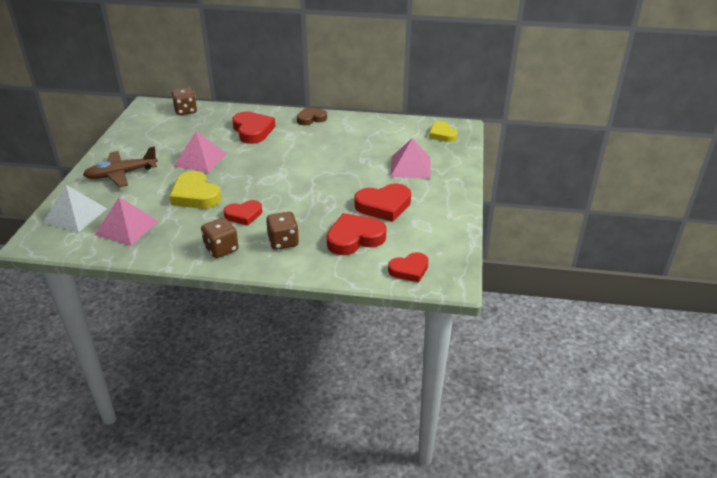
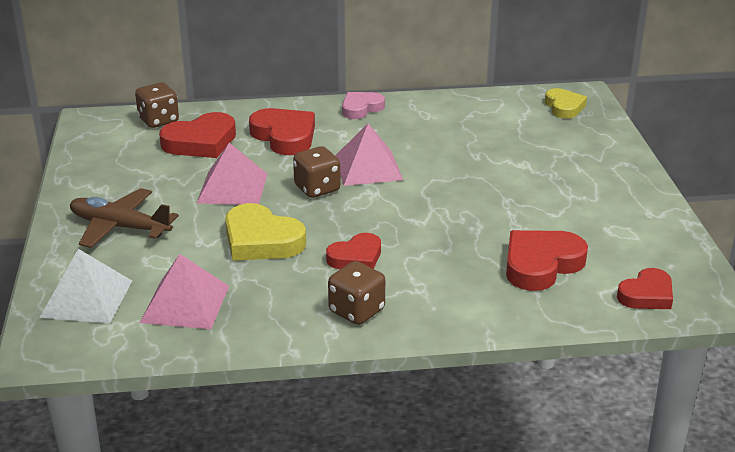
camera: 15 degrees left, 5 degrees down
brown plane [83,146,158,187] -> brown plane turned 60 degrees clockwise [70,188,179,248]
brown dice [266,212,299,250] -> brown dice moved to [293,146,341,198]
brown heart [297,107,327,125] -> pink heart [342,92,385,119]
red heart [354,184,411,222] -> red heart moved to [159,112,236,158]
pink pyramid [390,138,430,179] -> pink pyramid moved to [335,124,403,186]
yellow heart [429,121,458,142] -> yellow heart turned 150 degrees counterclockwise [545,88,587,118]

